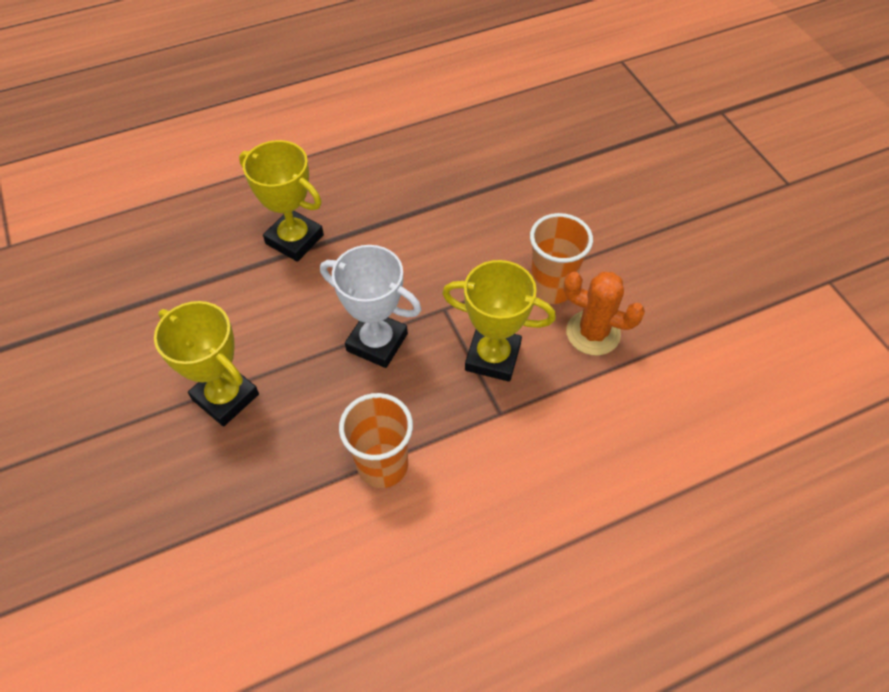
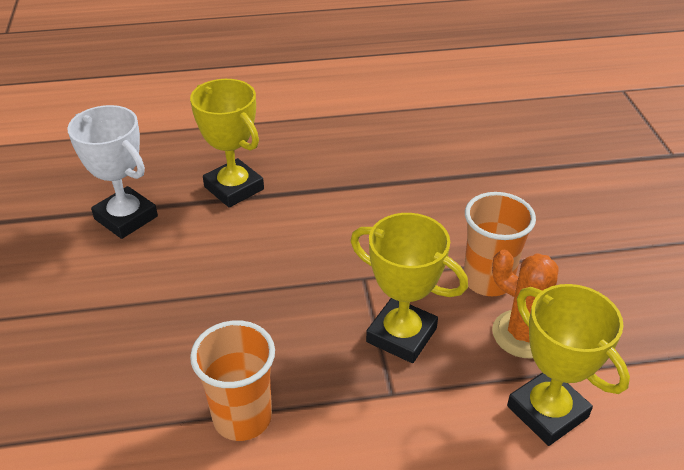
camera: 15 degrees right, 15 degrees down
yellow trophy [154,301,259,427] -> yellow trophy moved to [507,284,630,446]
white trophy [320,245,421,368] -> white trophy moved to [67,105,158,239]

